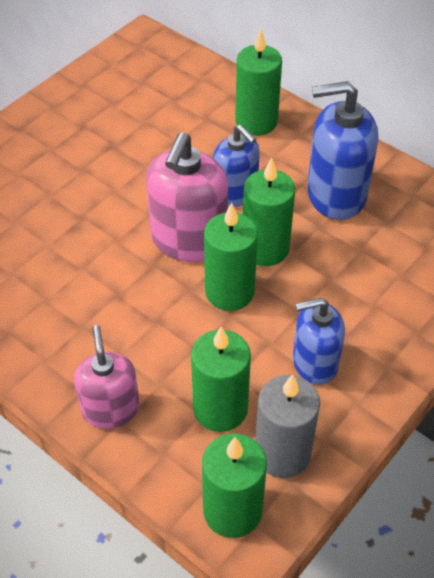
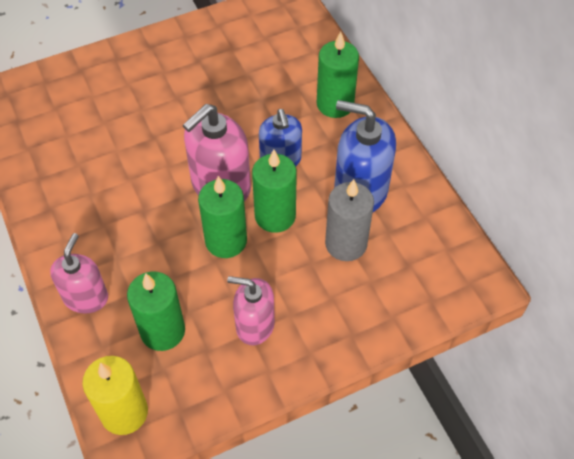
camera: 25 degrees right, 5 degrees up
green candle [202,433,267,538] -> yellow candle [82,356,148,435]
grey candle [255,374,320,478] -> grey candle moved to [325,179,374,261]
blue soap dispenser [293,298,345,385] -> pink soap dispenser [227,276,275,345]

